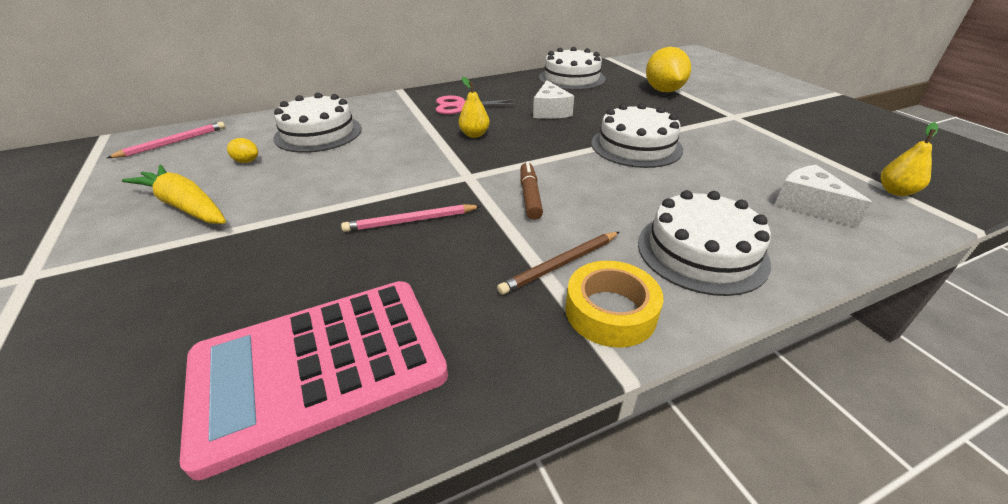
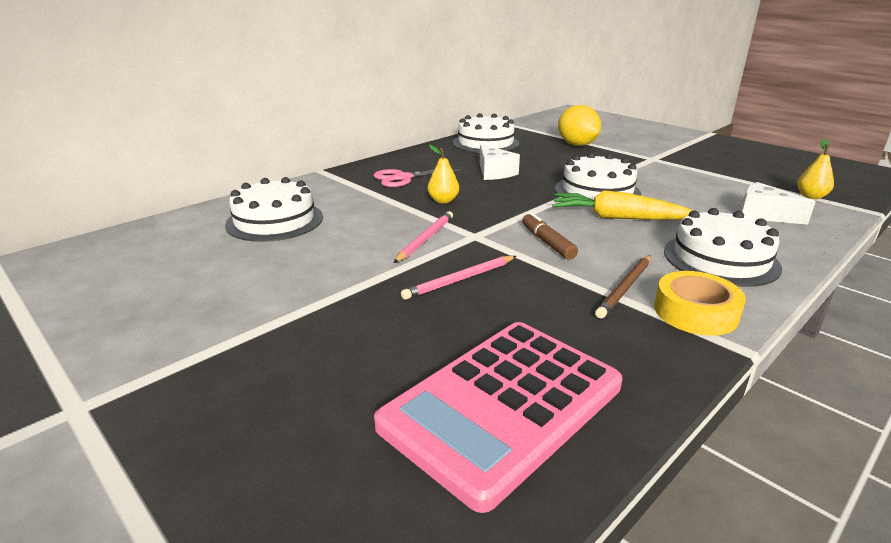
camera: 20 degrees left, 10 degrees down
pink pencil [107,122,225,158] -> pink pencil moved to [394,211,453,263]
yellow carrot [122,165,226,224] -> yellow carrot moved to [552,190,693,220]
yellow lemon [227,138,258,163] -> none

